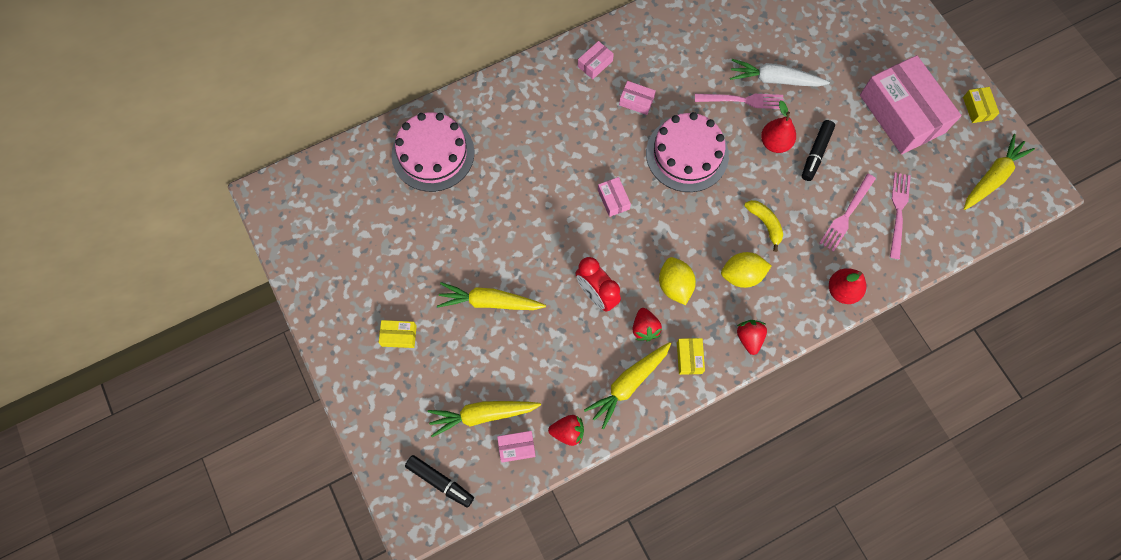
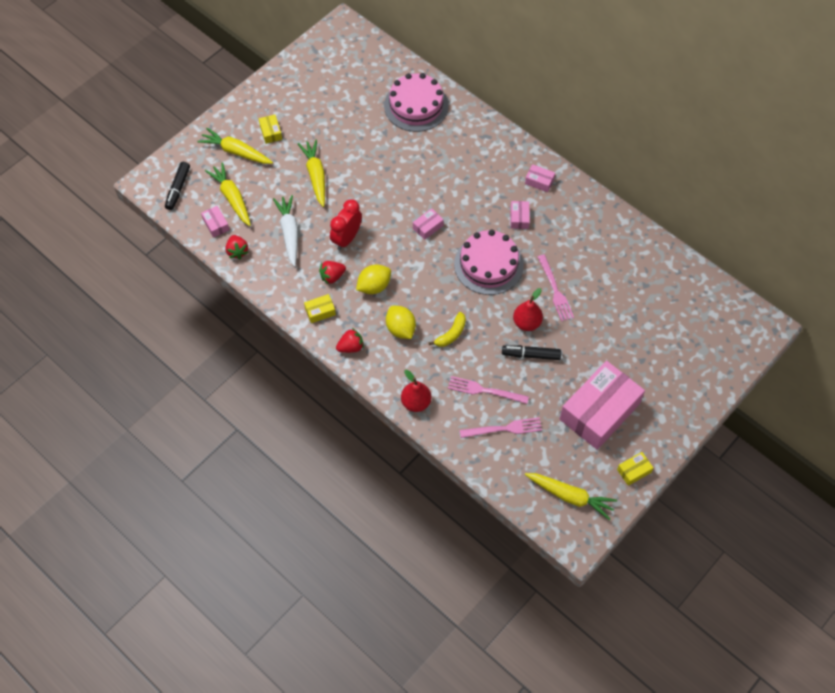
camera: 70 degrees right, 10 degrees down
yellow carrot [584,342,671,429] -> yellow carrot moved to [197,128,273,164]
white carrot [730,59,830,87] -> white carrot moved to [273,195,298,267]

